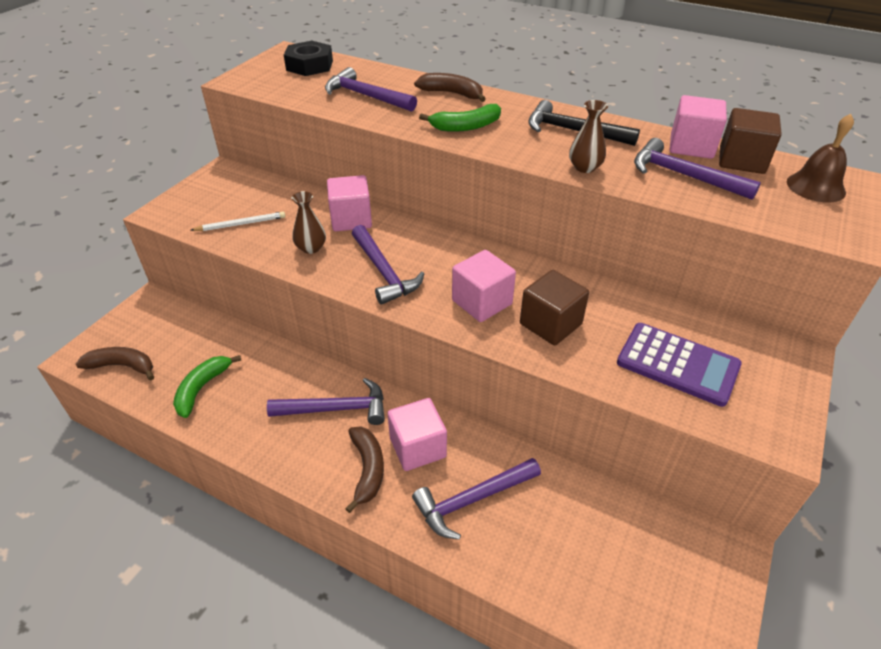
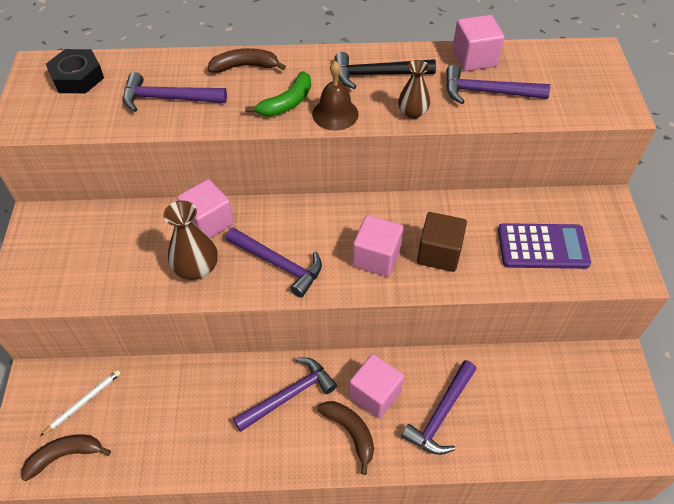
camera: 30 degrees left, 10 degrees up
green banana [173,355,241,418] -> none
white pencil [191,212,285,231] -> white pencil moved to [40,370,121,436]
brown vase [291,191,326,254] -> brown vase [163,200,218,280], size x1.51
brown cube [719,108,782,174] -> none
brown bell [787,114,854,203] -> brown bell moved to [312,61,359,130]

